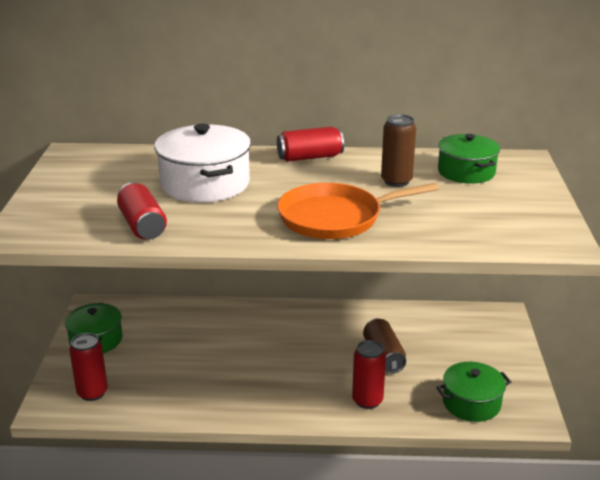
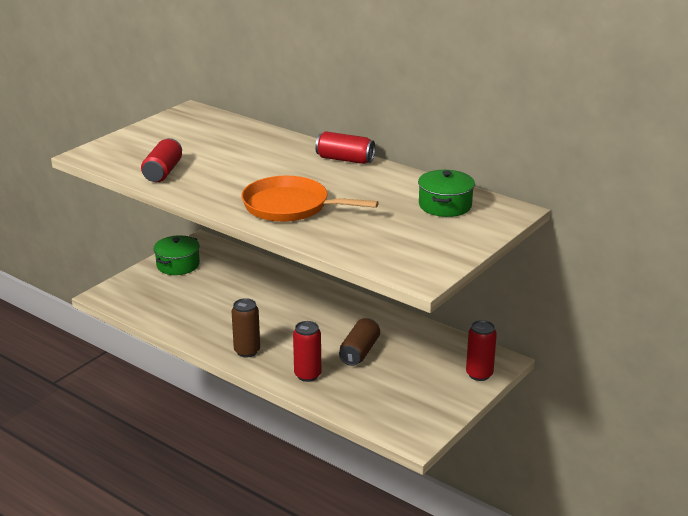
camera: 35 degrees right, 0 degrees up
red can [69,333,108,401] -> red can moved to [466,320,497,381]
white pot [154,124,251,202] -> none
brown can [381,114,416,187] -> brown can moved to [231,298,260,358]
green pot [436,362,511,422] -> none

